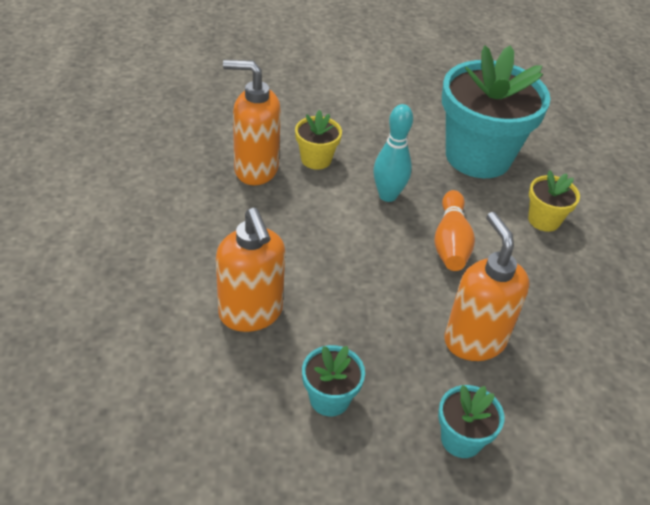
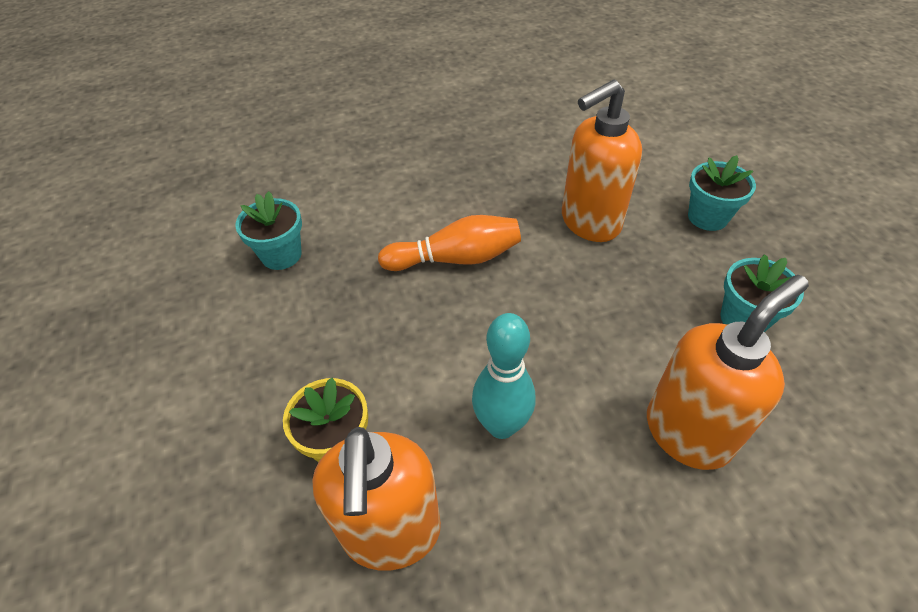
camera: 100 degrees left, 5 degrees up
turquoise bowling pin [373,104,413,202] -> turquoise bowling pin moved to [472,313,535,439]
turquoise flower pot [442,45,551,178] -> turquoise flower pot [235,191,302,270], size x0.45
yellow flower pot [528,170,580,232] -> none

